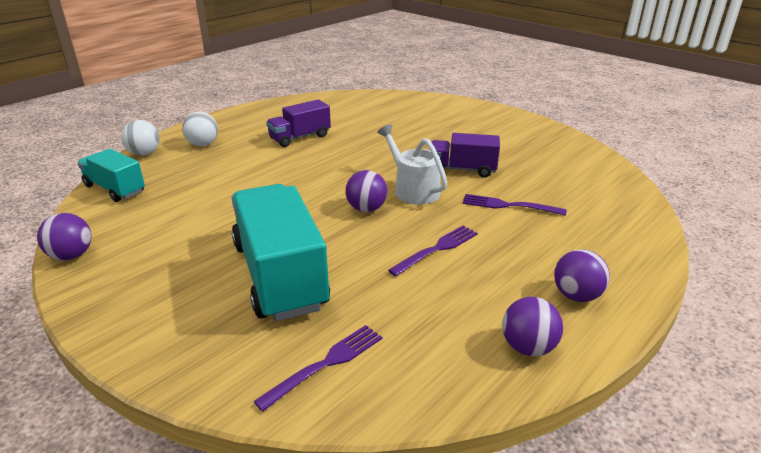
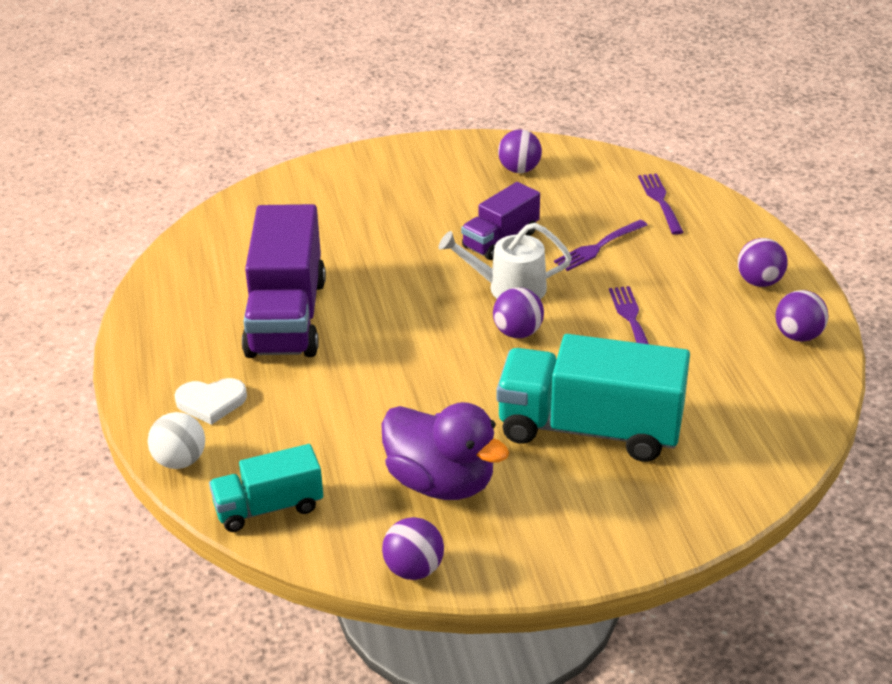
camera: 55 degrees left, 5 degrees up
white ball [182,112,218,146] -> white heart [175,378,247,425]
purple fork [253,325,382,412] -> purple fork moved to [638,174,683,235]
purple truck [266,99,331,147] -> purple truck [242,204,326,358], size x1.79
none -> purple duck [381,402,509,500]
none -> purple ball [498,130,542,173]

